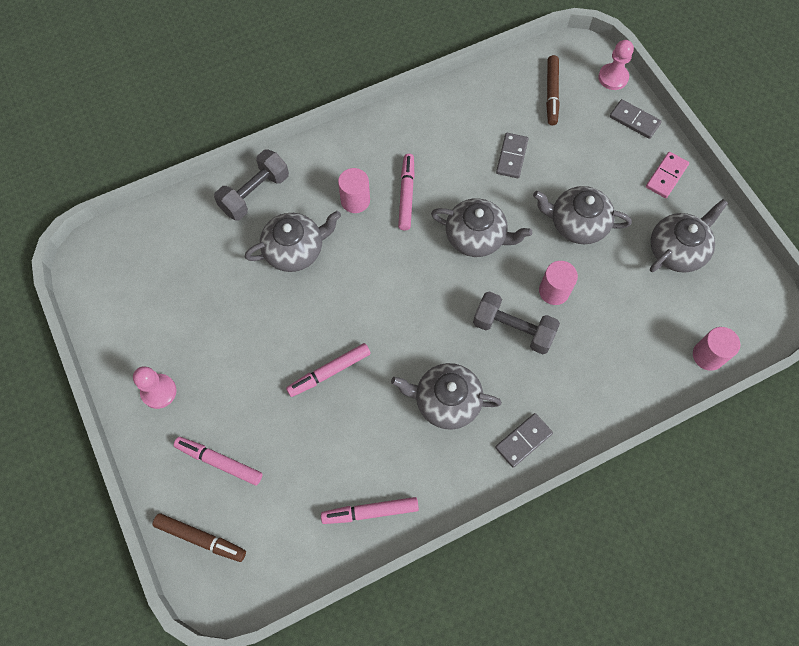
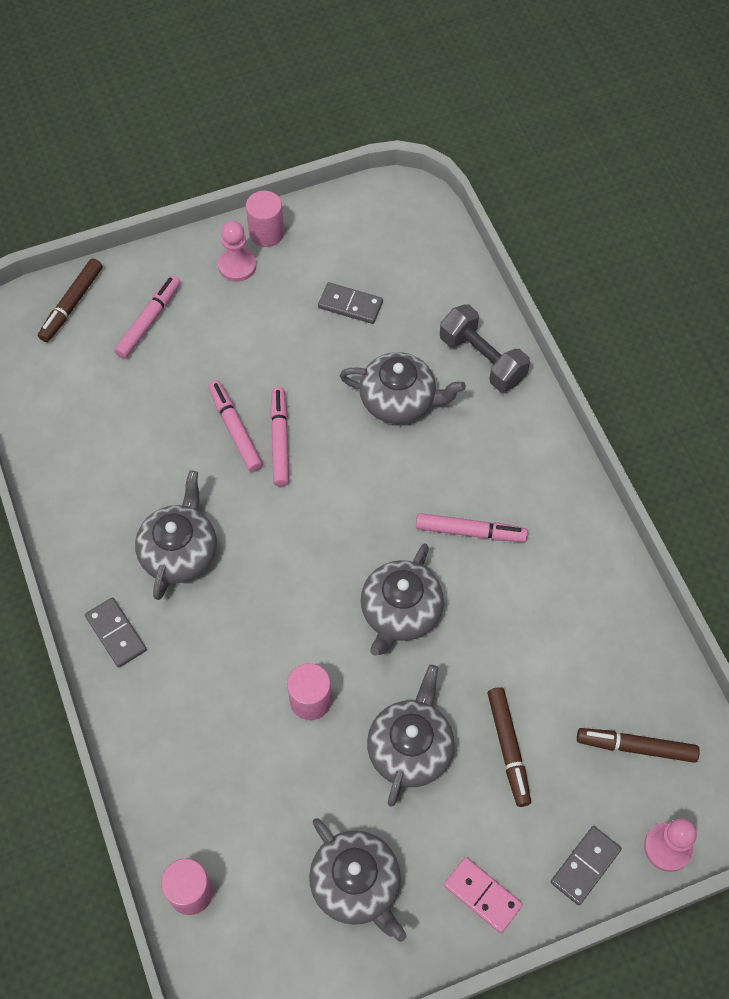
camera: 95 degrees right, 5 degrees down
grey teapot [245,211,341,272] -> grey teapot turned 60 degrees counterclockwise [340,352,466,424]
pink marker [321,497,419,524] -> pink marker moved to [270,387,289,486]
pink cylinder [338,168,370,213] -> pink cylinder moved to [246,191,284,247]
grey dumbbell [473,291,560,354] -> none
grey domino [496,133,528,178] -> grey domino moved to [318,282,383,324]
none -> brown marker [487,687,531,807]

